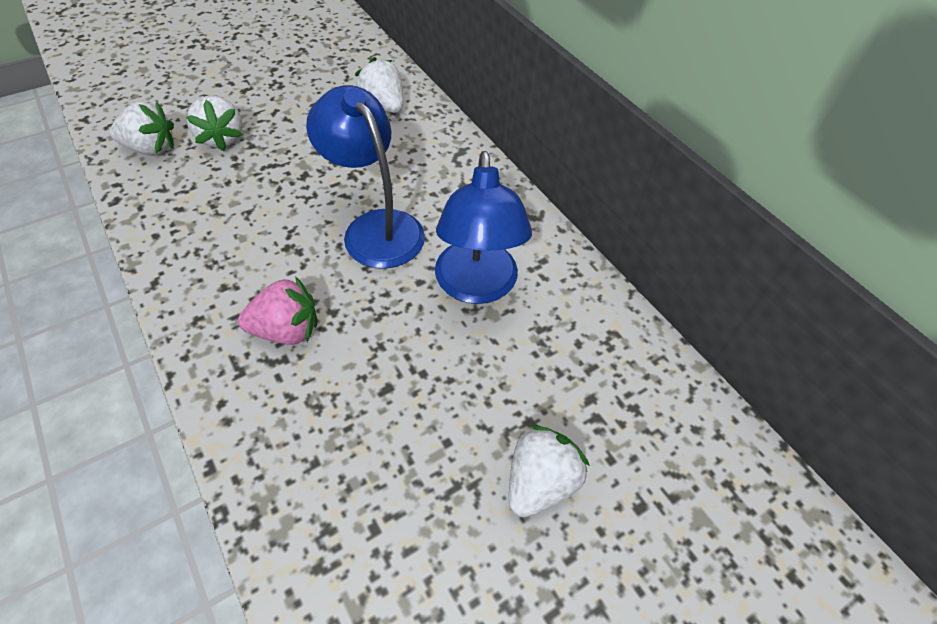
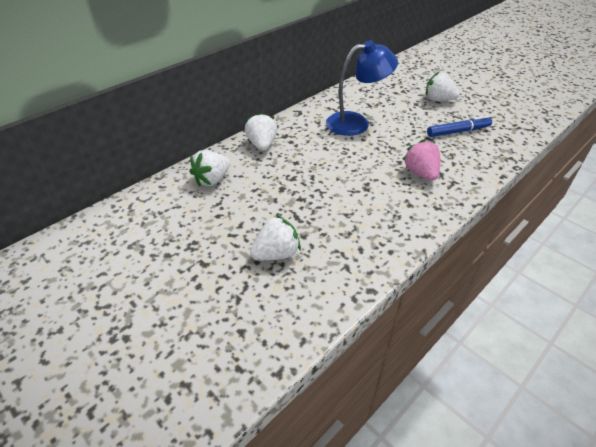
camera: 100 degrees left, 10 degrees down
white strawberry [110,101,174,156] -> white strawberry moved to [245,112,277,151]
blue lamp [306,85,425,269] -> none
none -> blue marker [427,116,492,137]

